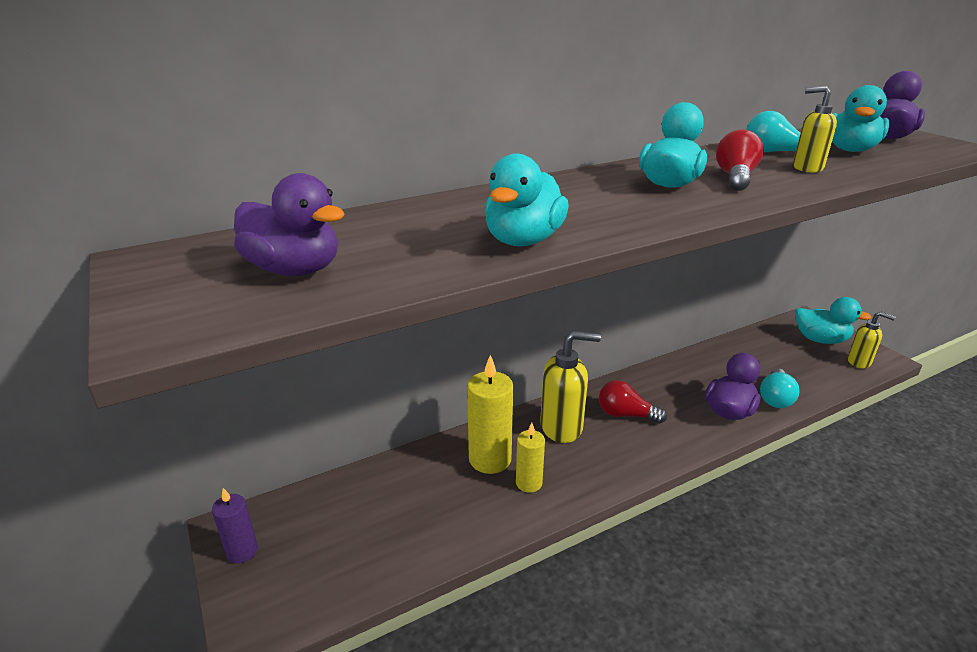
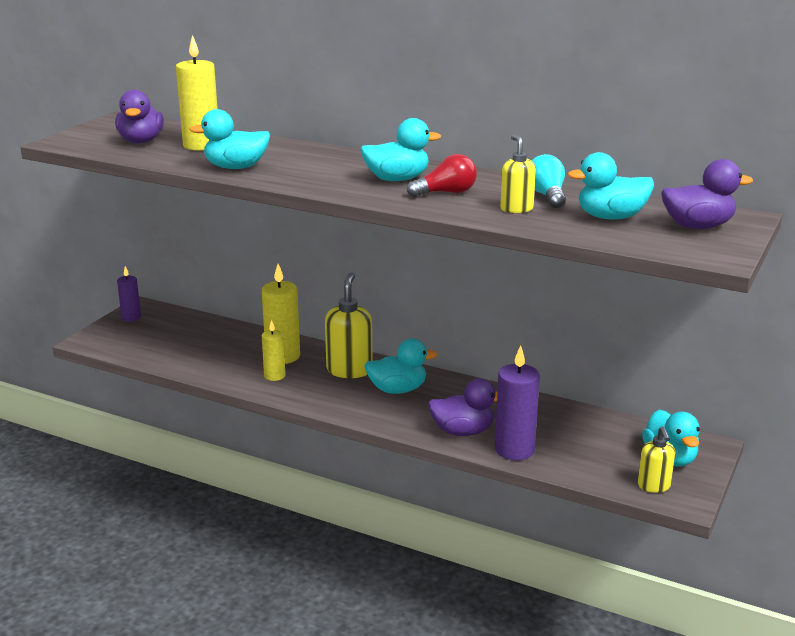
camera: 55 degrees right, 5 degrees down
yellow soap dispenser [540,331,601,443] -> yellow soap dispenser turned 135 degrees counterclockwise [325,272,373,378]
red light bulb [599,380,667,424] -> turquoise duck [365,338,438,394]
turquoise light bulb [760,368,799,408] -> purple candle [495,345,540,460]
none -> yellow candle [176,35,218,151]

